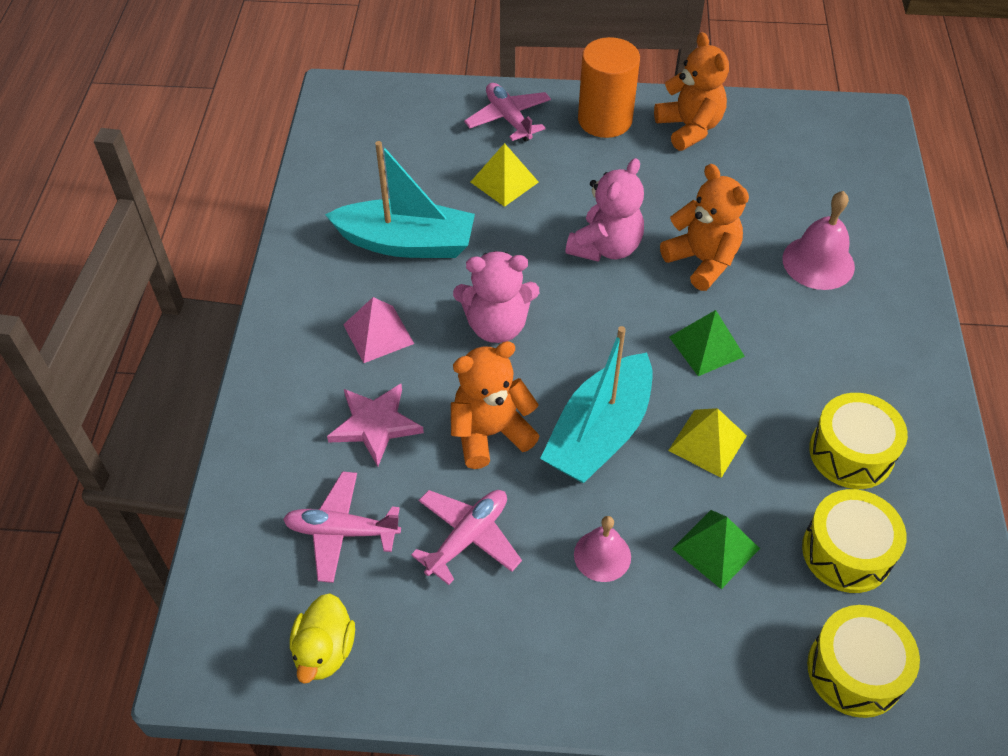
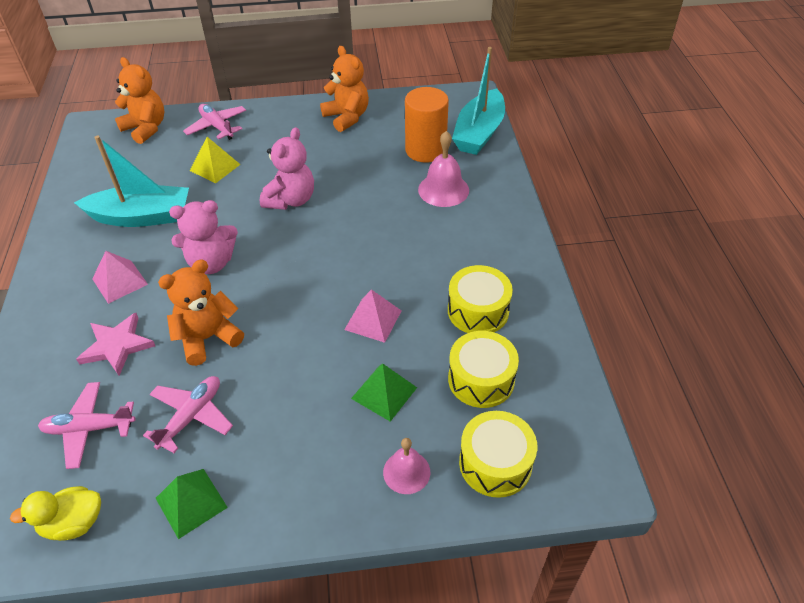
camera: 10 degrees left, 5 degrees down
yellow duck [290,593,355,684] -> yellow duck turned 75 degrees clockwise [10,486,101,541]
turquoise boat [540,326,653,483] -> turquoise boat moved to [452,47,505,155]
pink bell [574,516,631,582] -> pink bell moved to [383,438,430,494]
orange cylinder [578,37,640,138] -> orange cylinder moved to [405,87,449,163]
orange teddy bear [660,164,749,291] -> orange teddy bear moved to [115,57,165,144]
yellow pyramid [668,408,747,478] -> pink pyramid [344,289,401,343]
green pyramid [669,310,745,376] -> green pyramid moved to [156,469,228,539]

